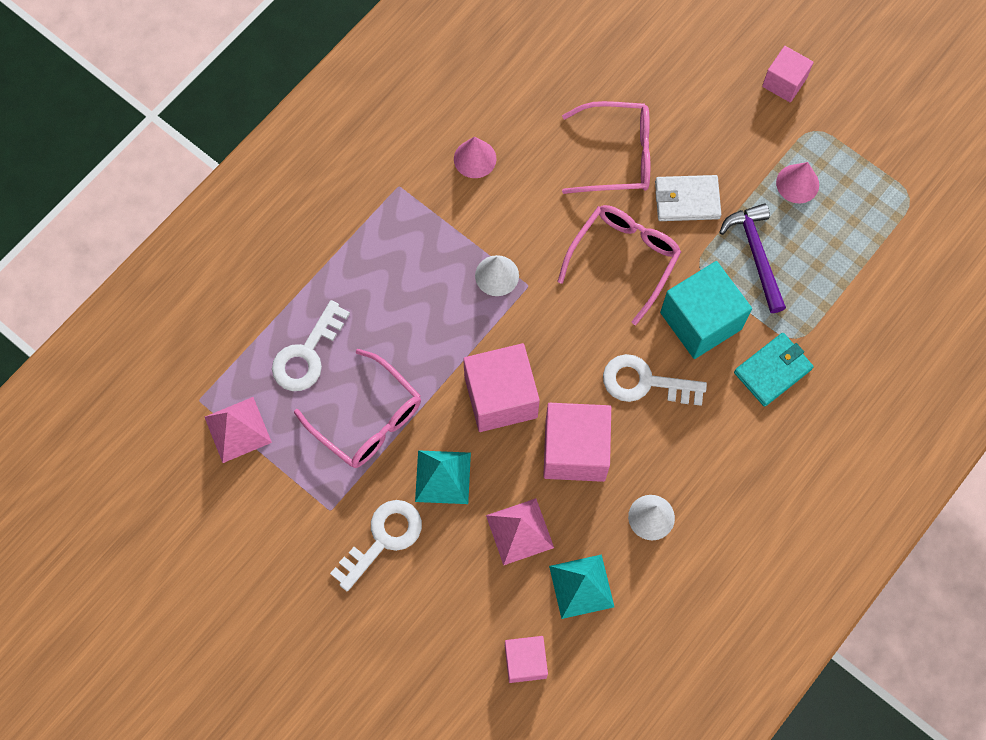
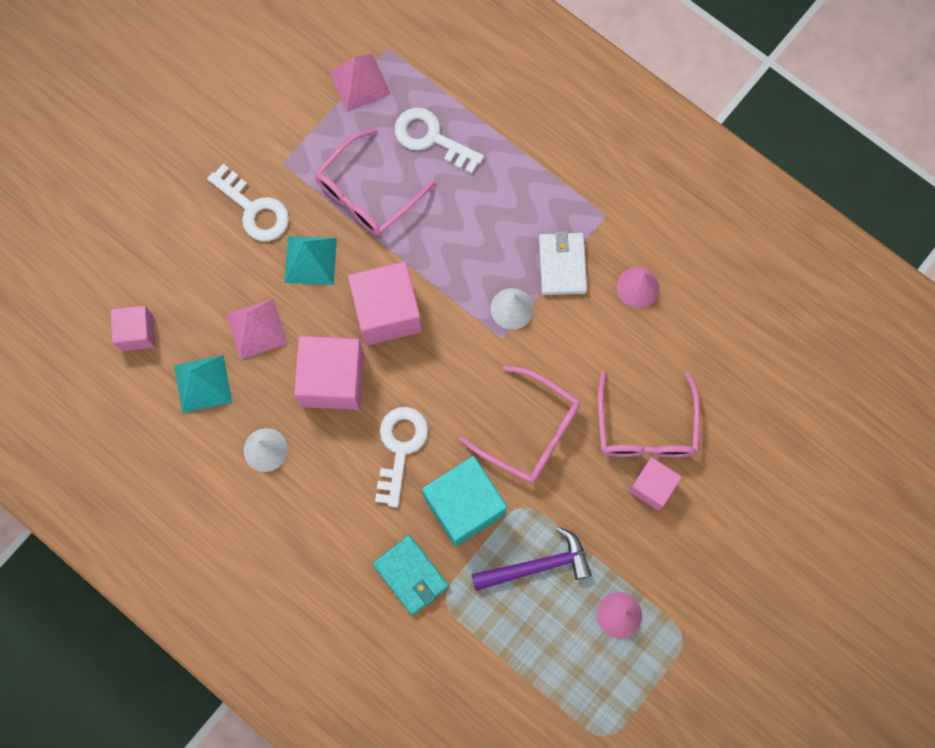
camera: 90 degrees right, 5 degrees up
white wallet [655,175,721,221] -> white wallet moved to [539,231,587,295]
pink cube [762,46,814,103] -> pink cube moved to [629,457,682,510]

